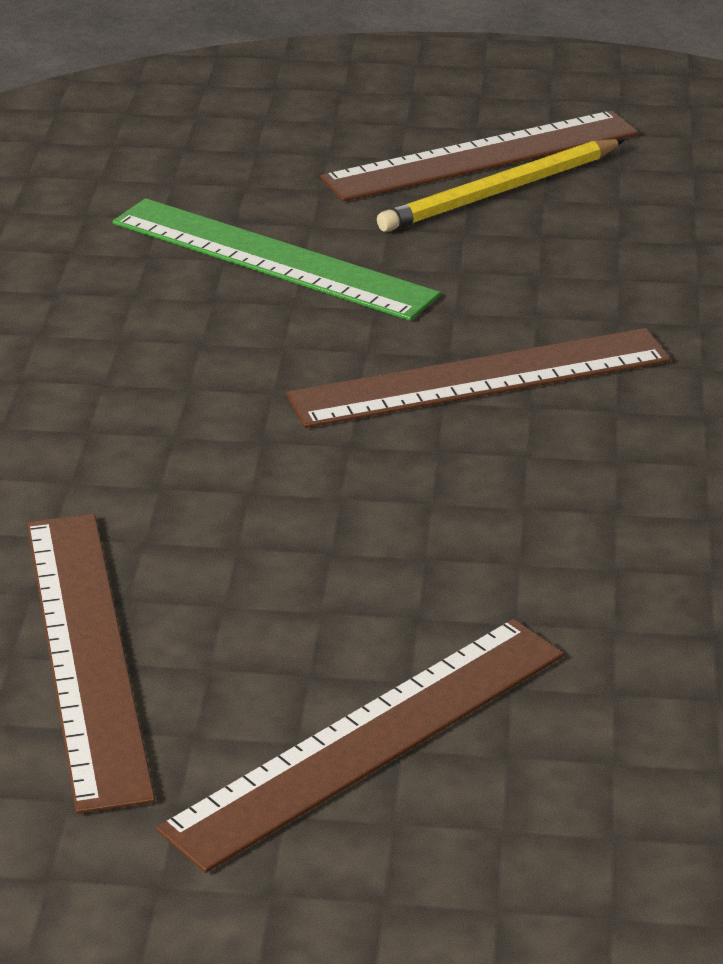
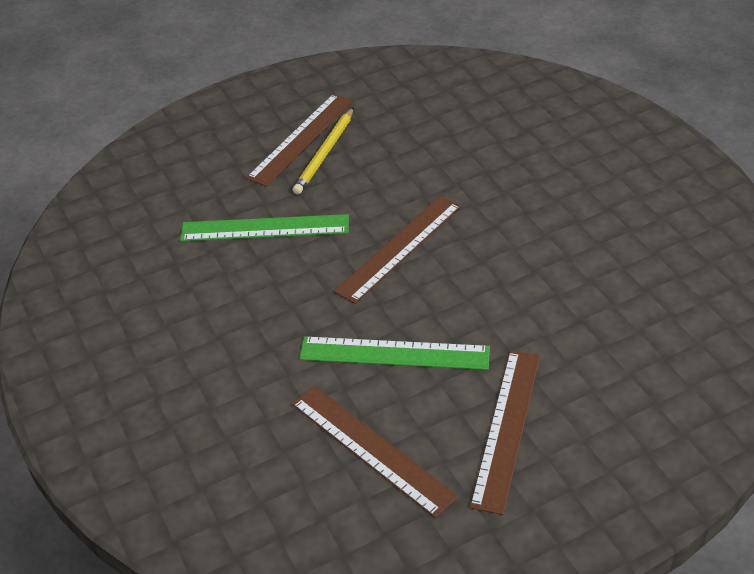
camera: 30 degrees left, 10 degrees up
none -> green ruler [299,336,490,370]

